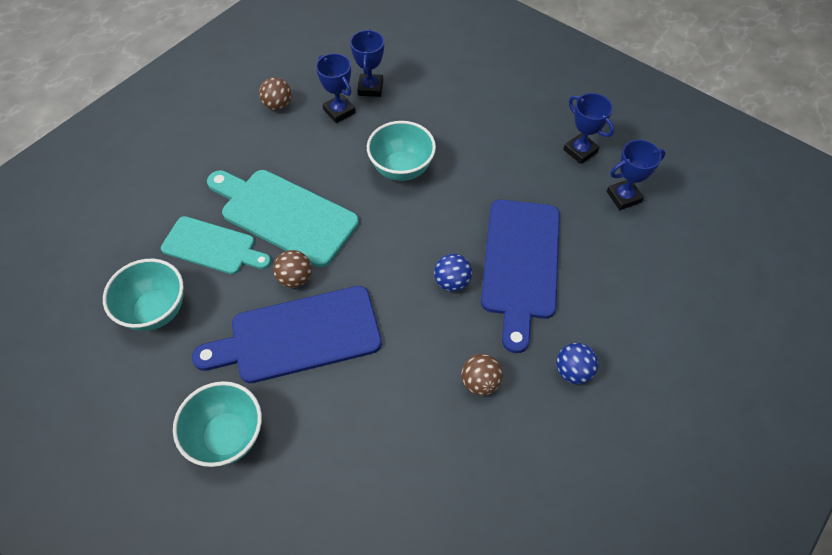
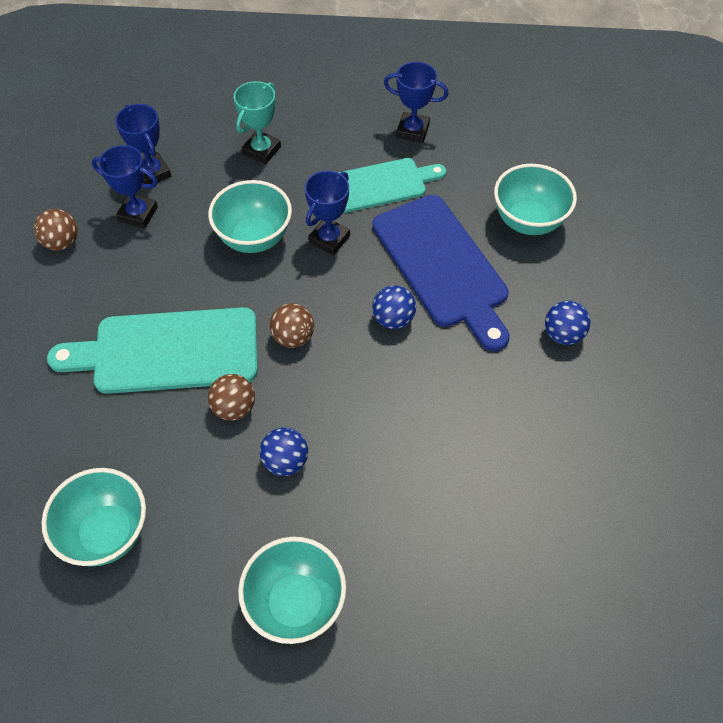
camera: 35 degrees left, 0 degrees up
turquoise cutting board [161,216,271,275] -> turquoise cutting board moved to [338,158,446,213]
blue cutting board [192,286,382,383] -> blue ball [260,427,308,476]
brown ball [461,354,503,396] -> brown ball moved to [270,303,314,348]
blue trophy [607,140,666,210] -> blue trophy moved to [305,171,350,255]
none -> turquoise trophy [234,81,281,164]
none -> turquoise bowl [494,164,577,235]

